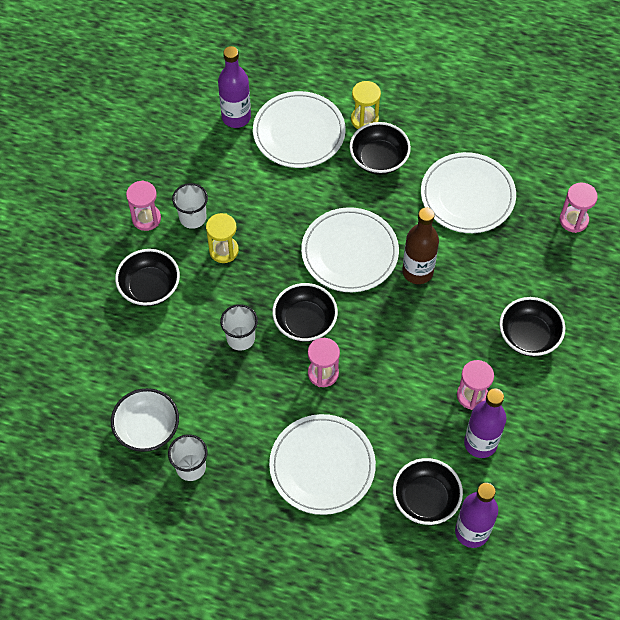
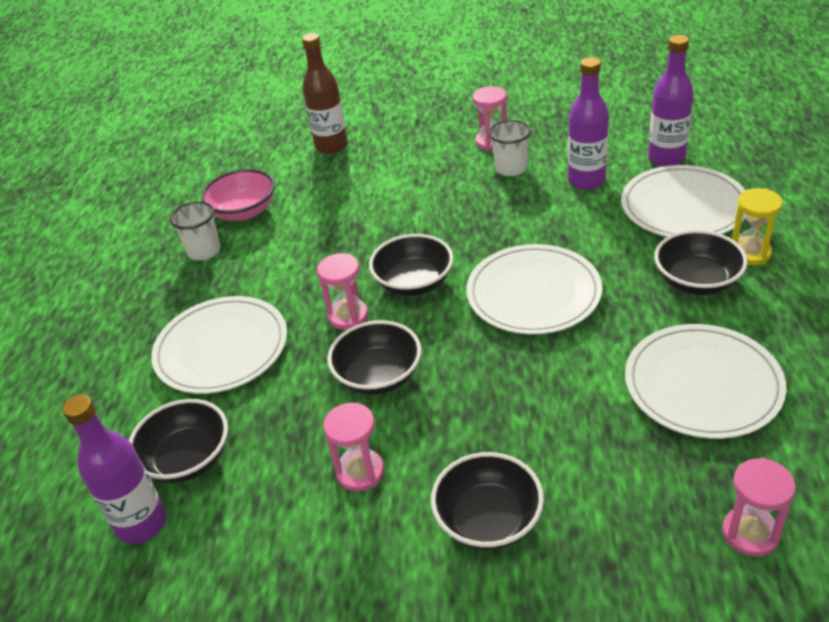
camera: 80 degrees right, 20 degrees down
white bowl [111,388,179,452] -> pink bowl [201,169,275,221]
black bowl [115,249,180,306] -> black bowl moved to [327,320,422,395]
yellow hourglass [206,213,239,263] -> none
white cup [220,304,258,351] -> none
brown bottle [402,208,439,284] -> brown bottle moved to [302,33,348,154]
purple bottle [464,388,506,458] -> purple bottle moved to [568,57,609,190]

